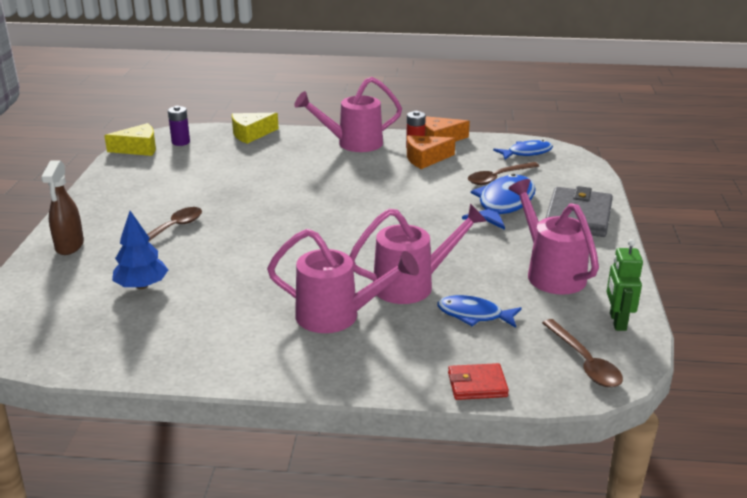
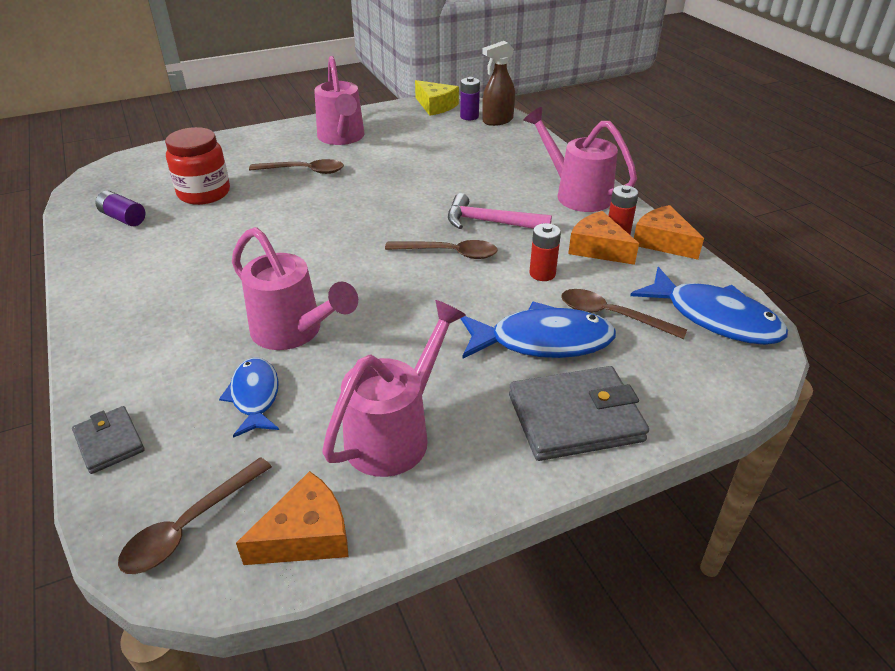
camera: 60 degrees right, 10 degrees up
brown spray bottle [41,160,84,255] -> brown spray bottle moved to [482,41,515,126]
blue tree [112,211,168,289] -> red jar [165,127,230,205]
yellow cheese [232,113,279,144] -> none
pink watering can [267,229,419,333] -> pink watering can moved to [314,56,365,145]
red wallet [448,363,509,400] -> grey wallet [72,406,145,474]
blue fish [493,140,553,159] -> blue fish [630,267,788,345], size x1.61
green robot [607,239,643,331] -> orange cheese [236,471,349,565]
none -> purple battery [95,191,145,226]
none -> brown spoon [385,240,498,259]
none -> pink hammer [448,193,552,229]
none -> red battery [529,223,561,281]

